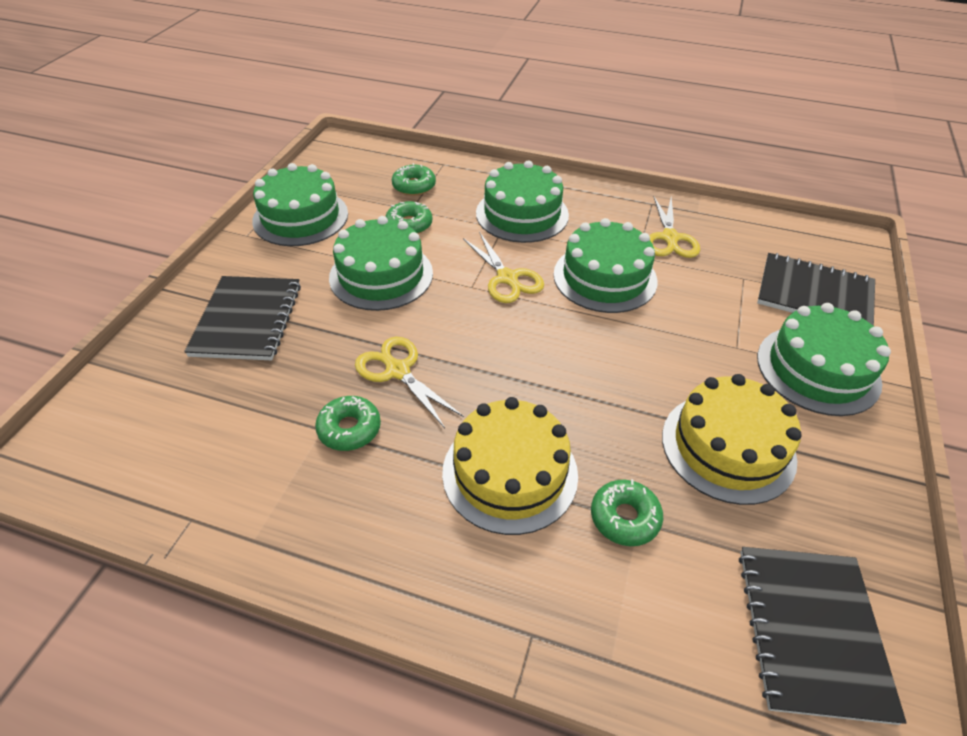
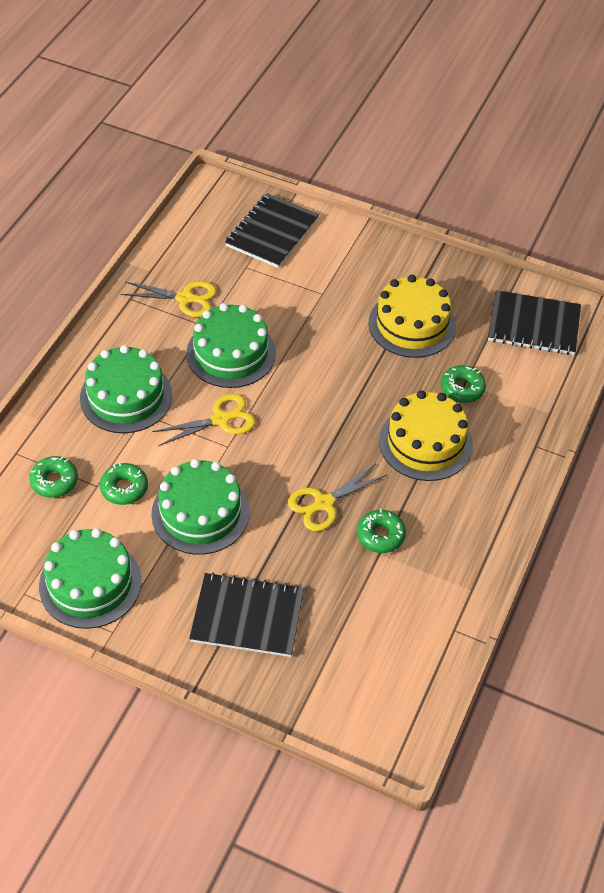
camera: 85 degrees left, 5 degrees up
green cake [757,303,891,416] -> none

